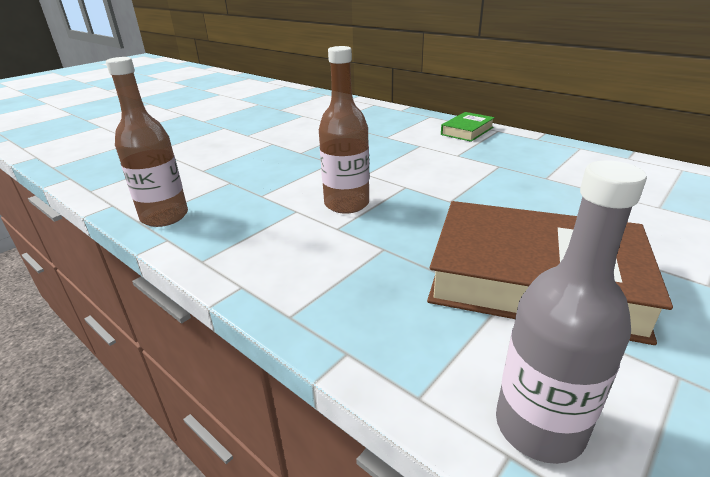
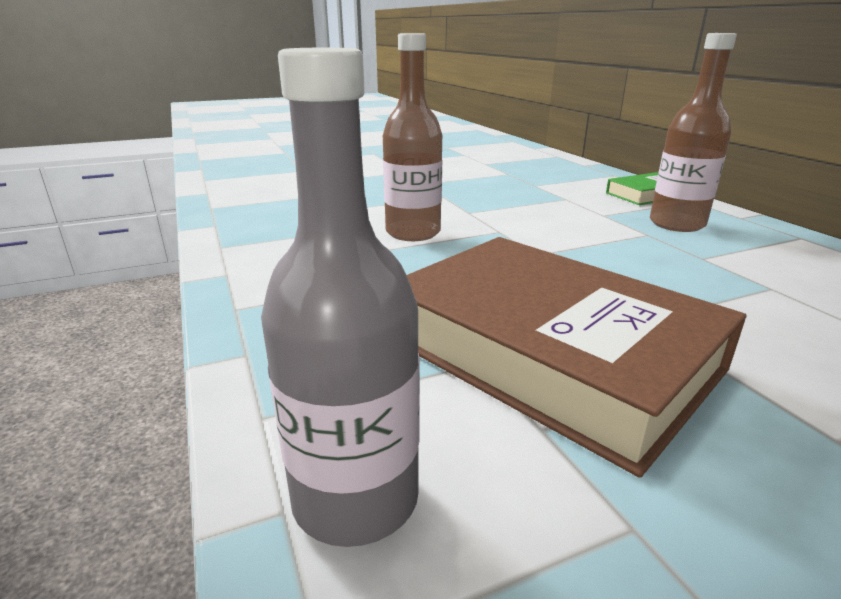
camera: 25 degrees right, 5 degrees down
brown bottle [106,57,188,227] -> brown bottle moved to [650,33,737,232]

